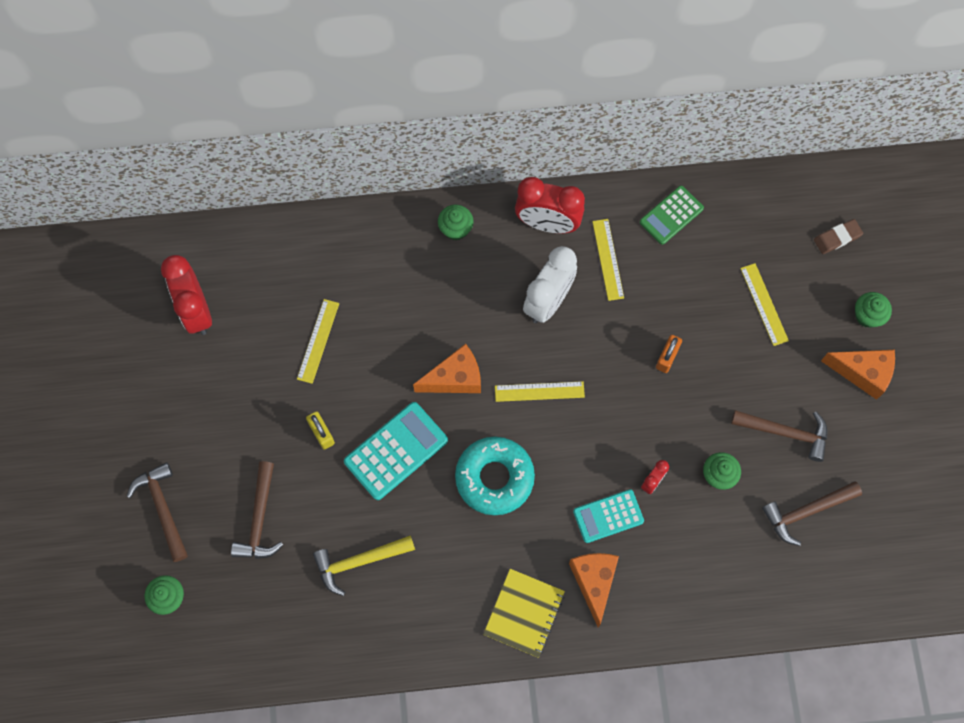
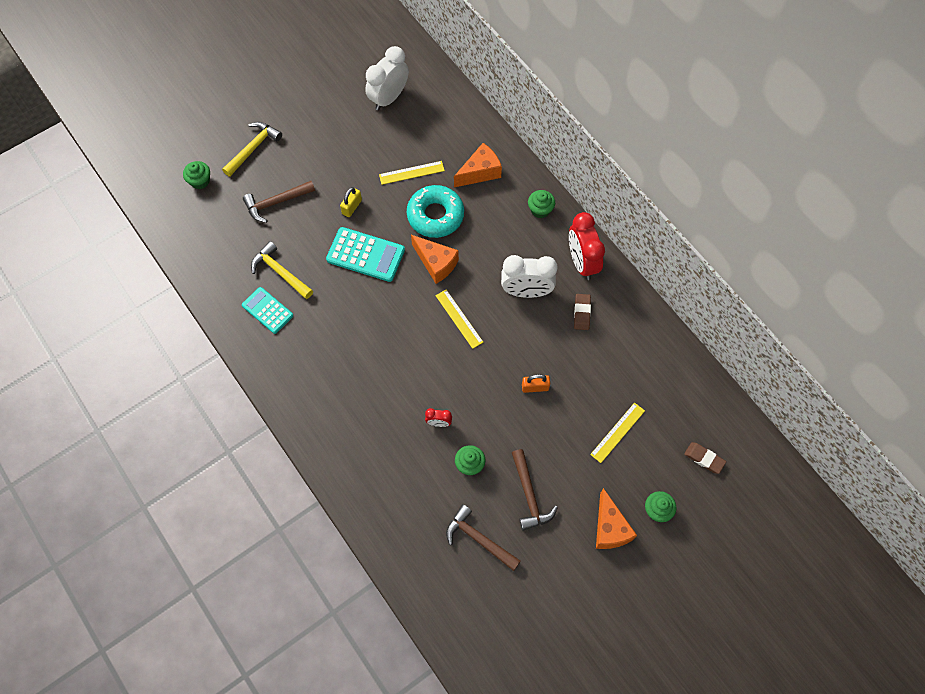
camera: 60 degrees right, 5 degrees down
brown hammer [127,462,188,562] -> yellow hammer [222,122,282,177]
red clock [161,255,212,335] -> white clock [365,46,409,110]
turquoise donut [455,437,535,515] -> turquoise donut moved to [407,185,464,238]
yellow notebook [483,569,565,658] -> none
orange cheese [569,553,619,627] -> orange cheese moved to [454,143,502,187]
turquoise calculator [573,489,644,543] -> turquoise calculator moved to [242,287,293,334]
yellow ruler [592,219,624,301] -> brown eraser [574,294,591,330]
green calculator [640,186,704,245] -> none

